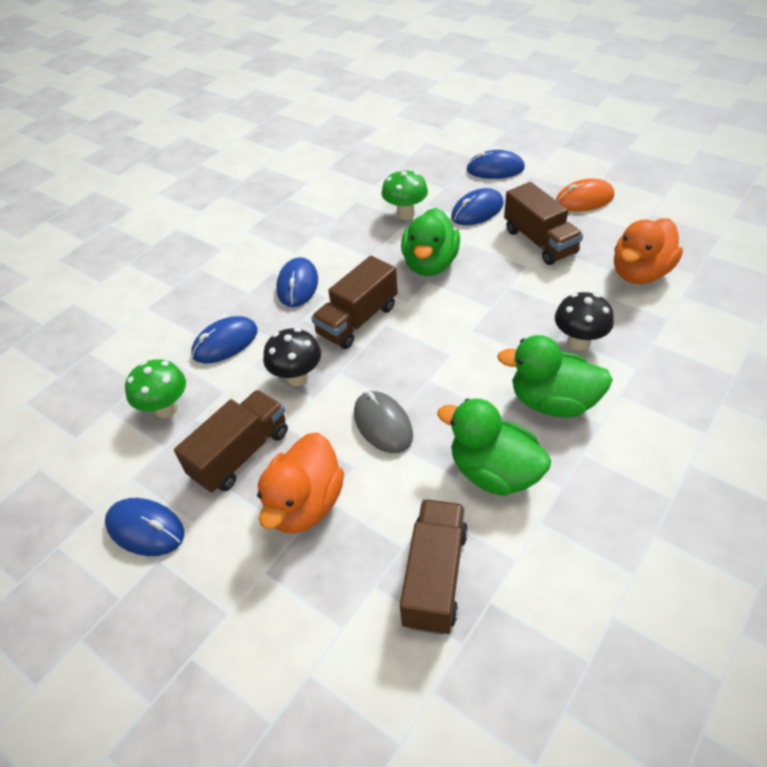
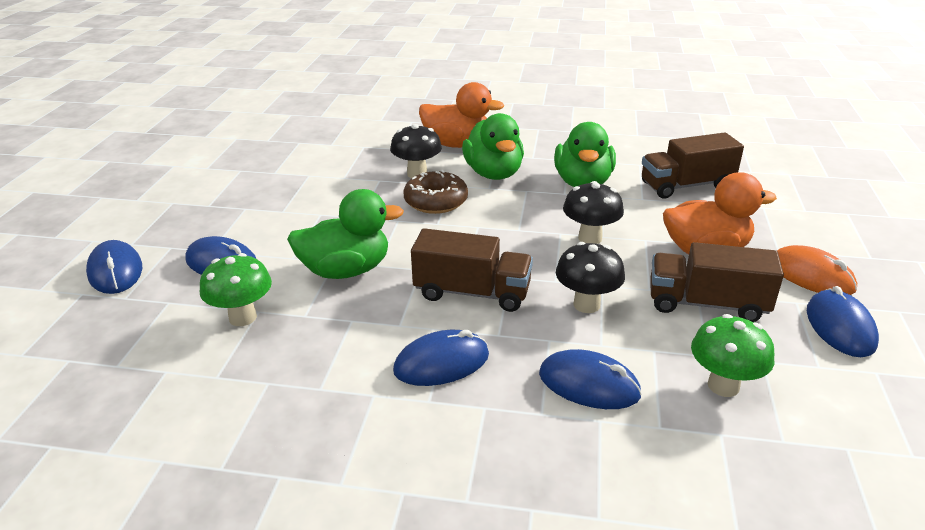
camera: 120 degrees left, 15 degrees down
grey mouse [354,391,413,453] -> black mushroom [563,181,624,244]
brown truck [504,182,583,265] -> none
orange mouse [556,179,614,212] -> orange mouse moved to [777,245,857,295]
orange duck [614,219,683,284] -> orange duck moved to [419,82,504,148]
none -> brown donut [403,170,468,214]

